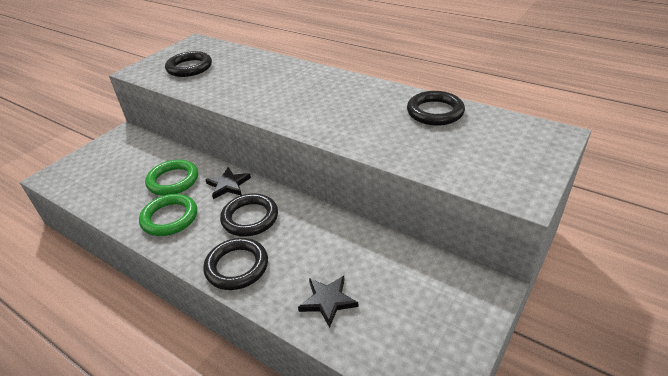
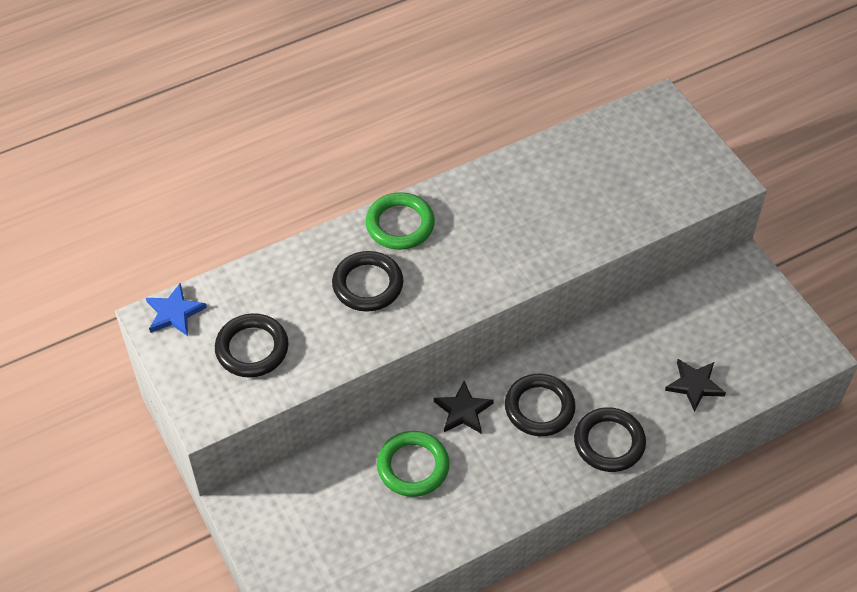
camera: 65 degrees left, 15 degrees up
green ring [139,194,197,236] -> green ring moved to [366,192,435,250]
black ring [407,91,465,126] -> black ring moved to [332,251,403,312]
none -> blue star [146,283,207,336]

